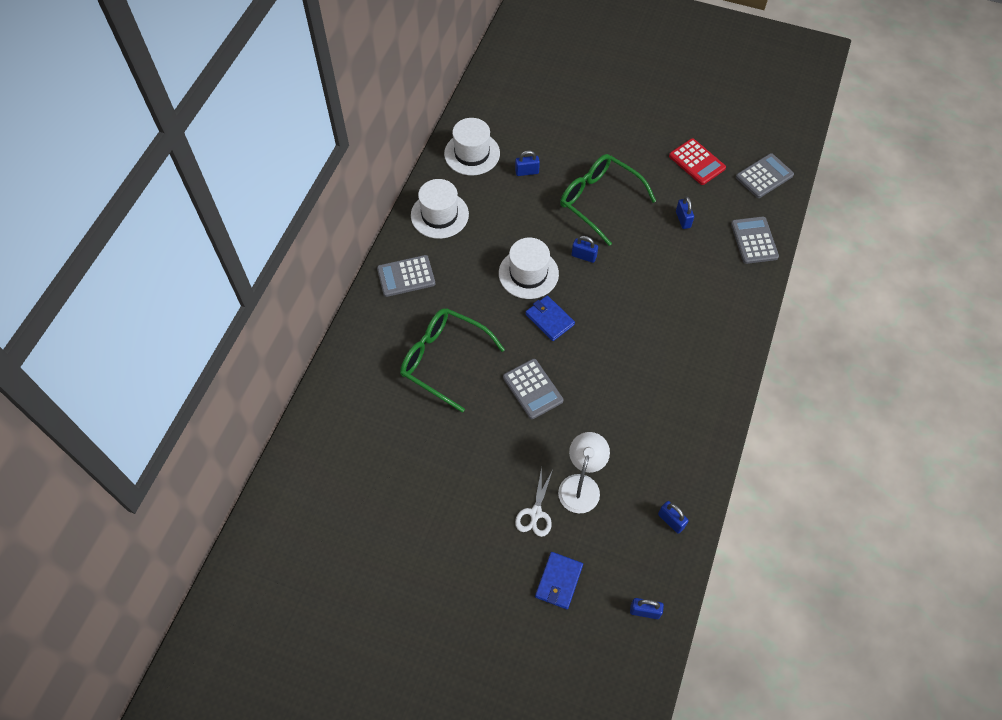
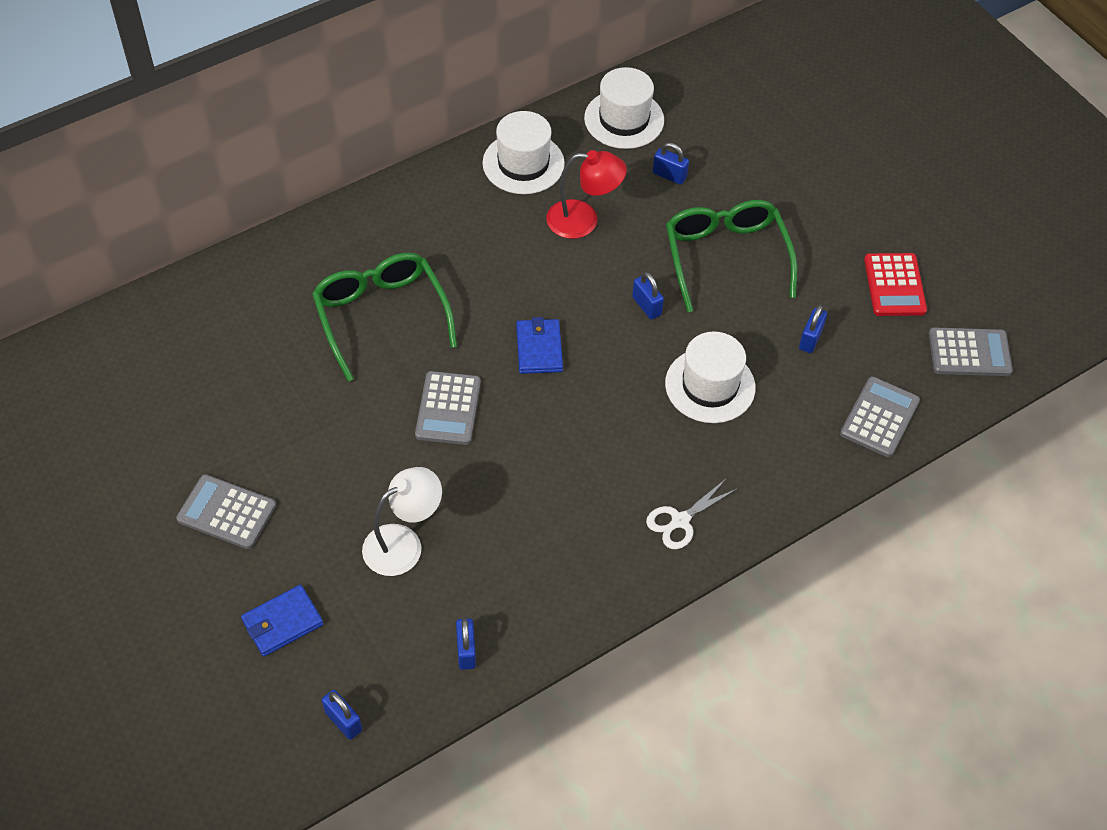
camera: 35 degrees right, 5 degrees down
grey calculator [377,255,435,297] -> grey calculator moved to [176,474,276,549]
white hat [499,238,559,299] -> white hat moved to [665,332,756,423]
white scissors [515,467,553,537] -> white scissors moved to [646,479,738,549]
none -> red lamp [546,150,627,239]

